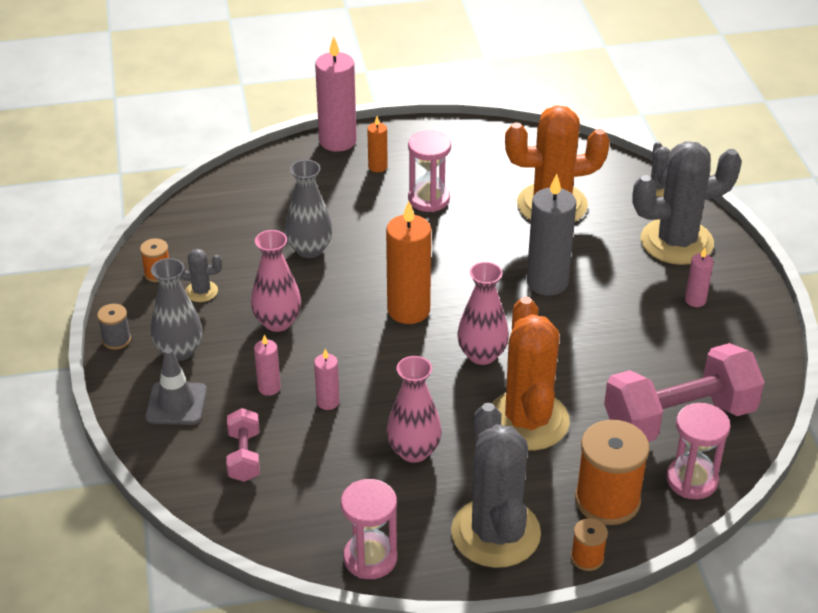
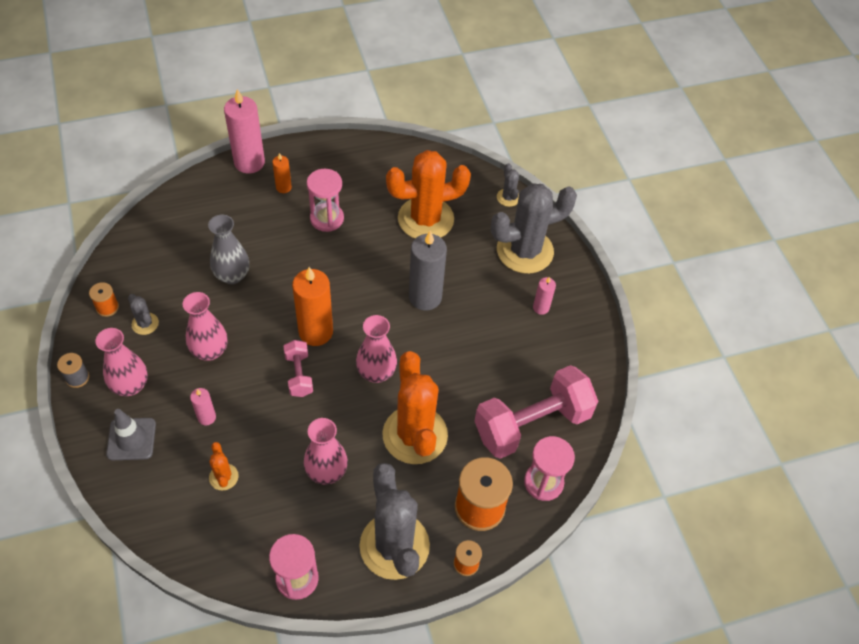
camera: 10 degrees left, 15 degrees up
grey vase [151,258,202,361] -> pink vase [95,328,148,396]
grey cactus [180,249,222,302] -> grey cactus turned 60 degrees clockwise [128,294,159,335]
pink dumbbell [226,408,260,482] -> pink dumbbell moved to [283,340,313,397]
pink candle [314,349,340,410] -> none
none -> orange cactus [209,442,239,491]

